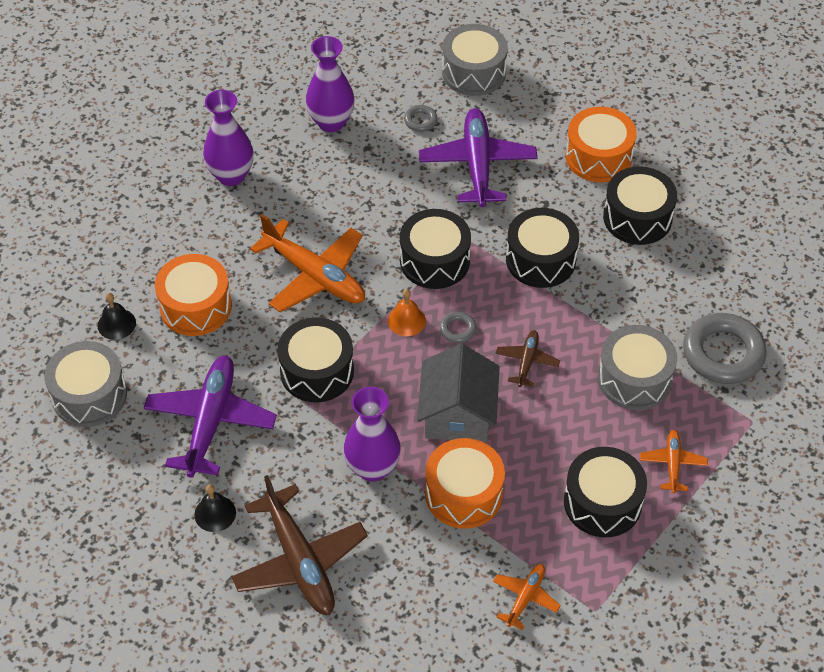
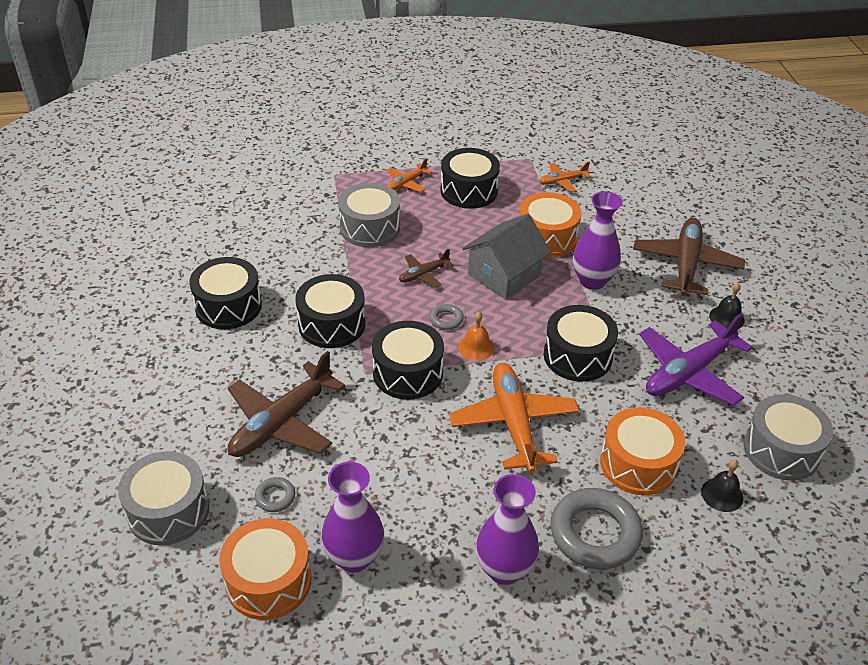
camera: 140 degrees left, 10 degrees down
purple plane [419,108,538,207] -> brown plane [228,351,345,457]
orange drum [566,107,637,182] -> orange drum moved to [219,518,312,620]
grey ring [683,313,767,384] -> grey ring moved to [551,488,643,569]

